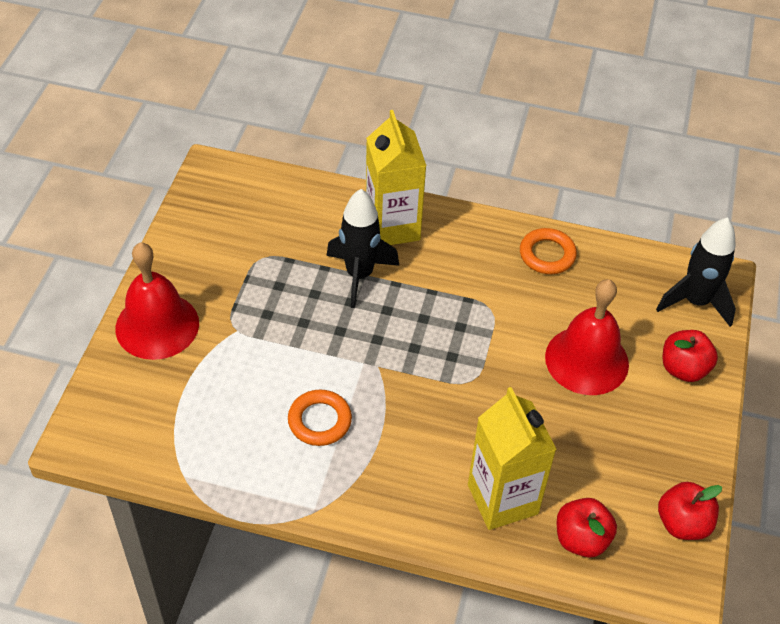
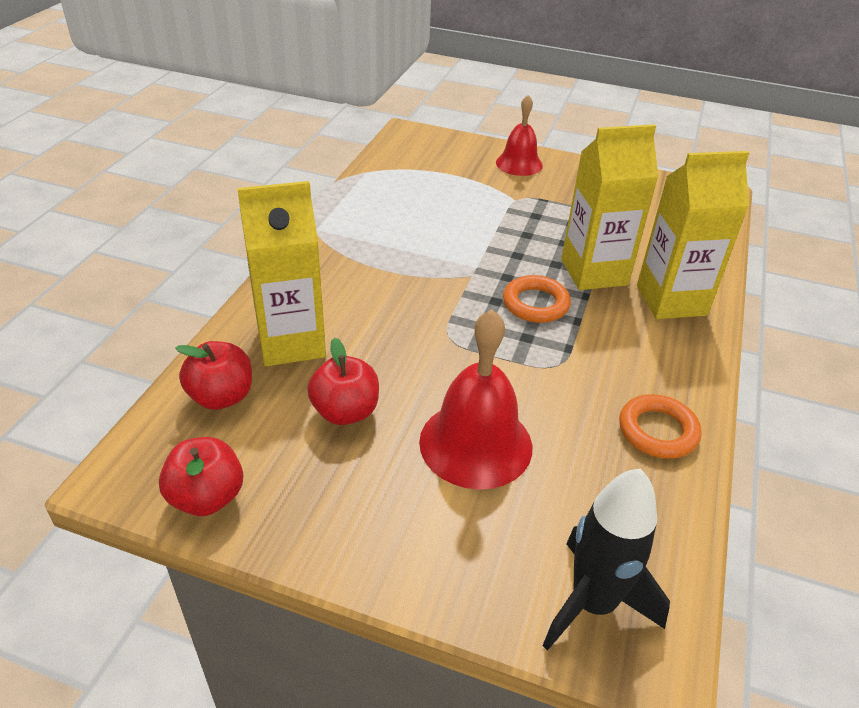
camera: 95 degrees right, 10 degrees down
red bell [115,243,199,360] -> red bell [496,95,543,176], size x0.65
orange ring [288,390,352,446] -> orange ring moved to [503,275,571,323]
black rocket [326,189,399,308] -> yellow carton [561,124,659,290]
red apple [663,330,718,382] -> red apple moved to [307,337,379,425]

